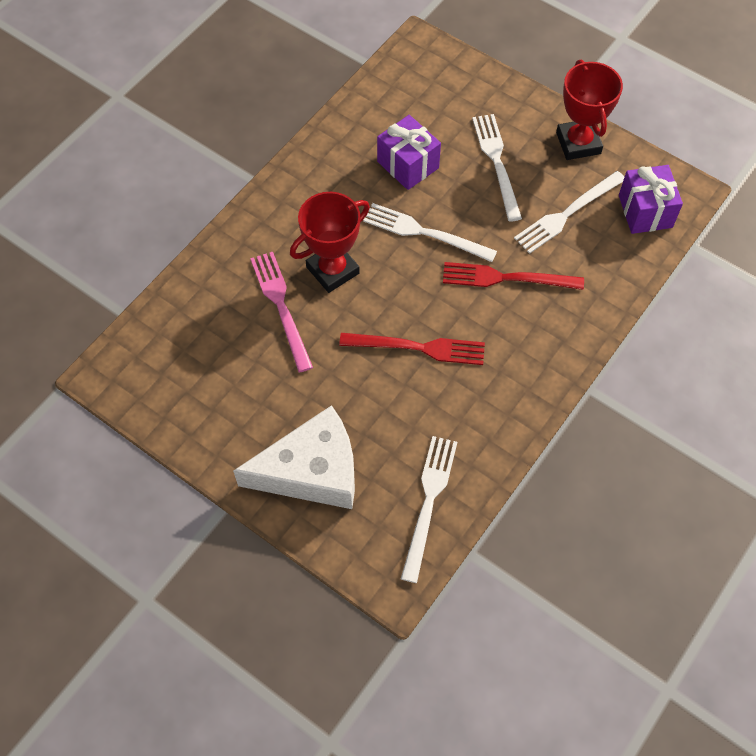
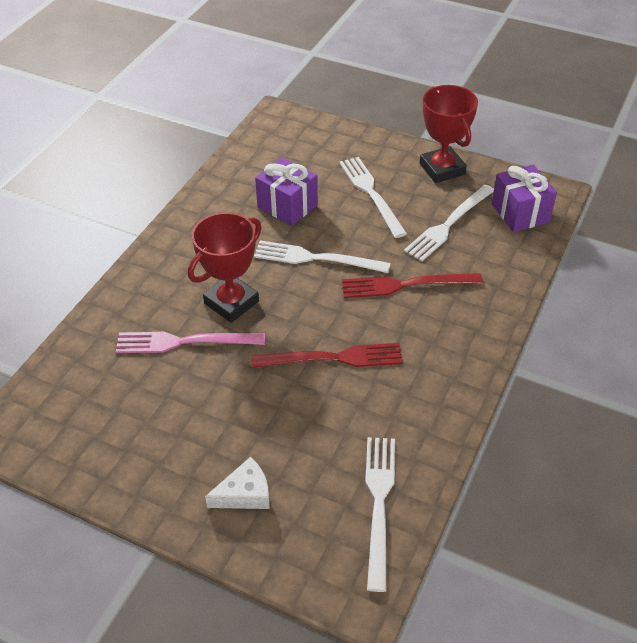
camera: 10 degrees left, 15 degrees down
white cheese [233,405,355,509] -> white cheese [205,457,270,509], size x0.48
pink fork [250,252,313,372] -> pink fork turned 60 degrees counterclockwise [116,332,265,353]

